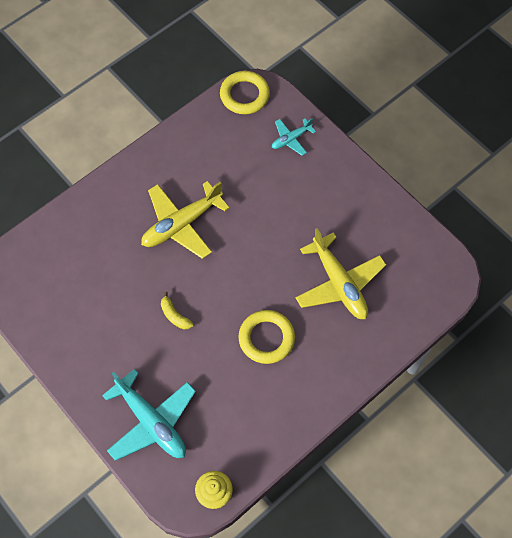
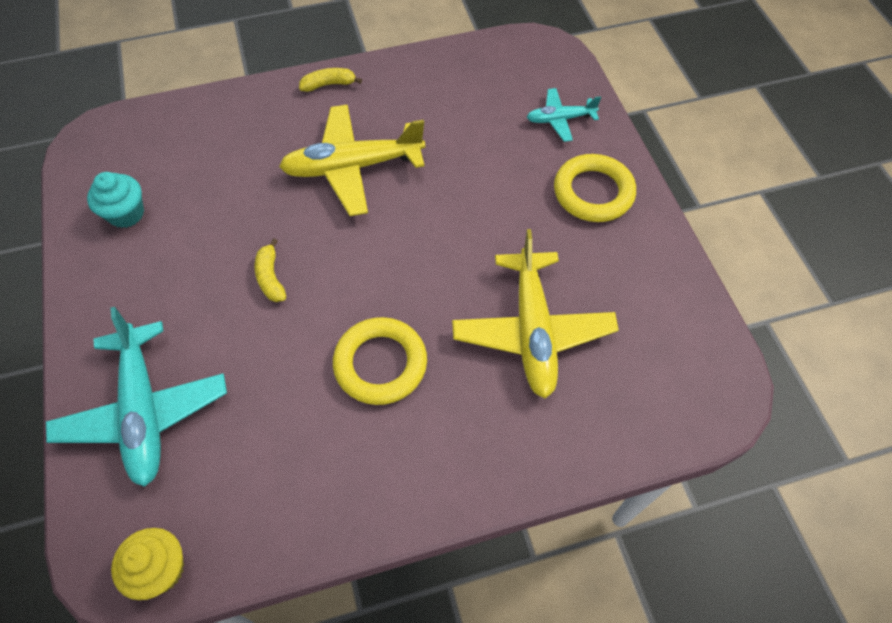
camera: 25 degrees right, 5 degrees down
yellow ring [220,71,270,114] -> yellow ring moved to [554,154,636,222]
none -> turquoise cupcake [87,172,144,228]
none -> yellow banana [299,68,362,92]

